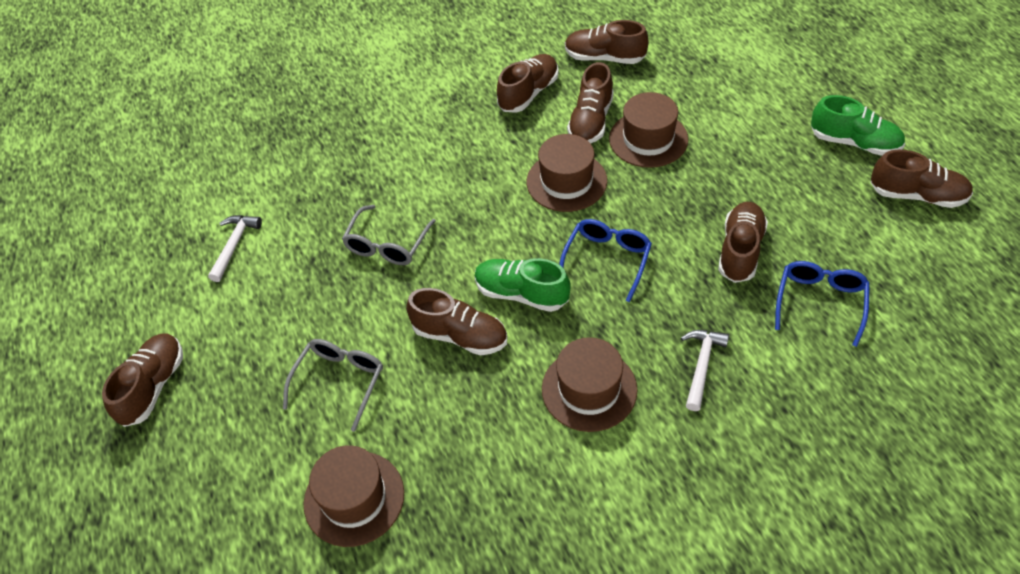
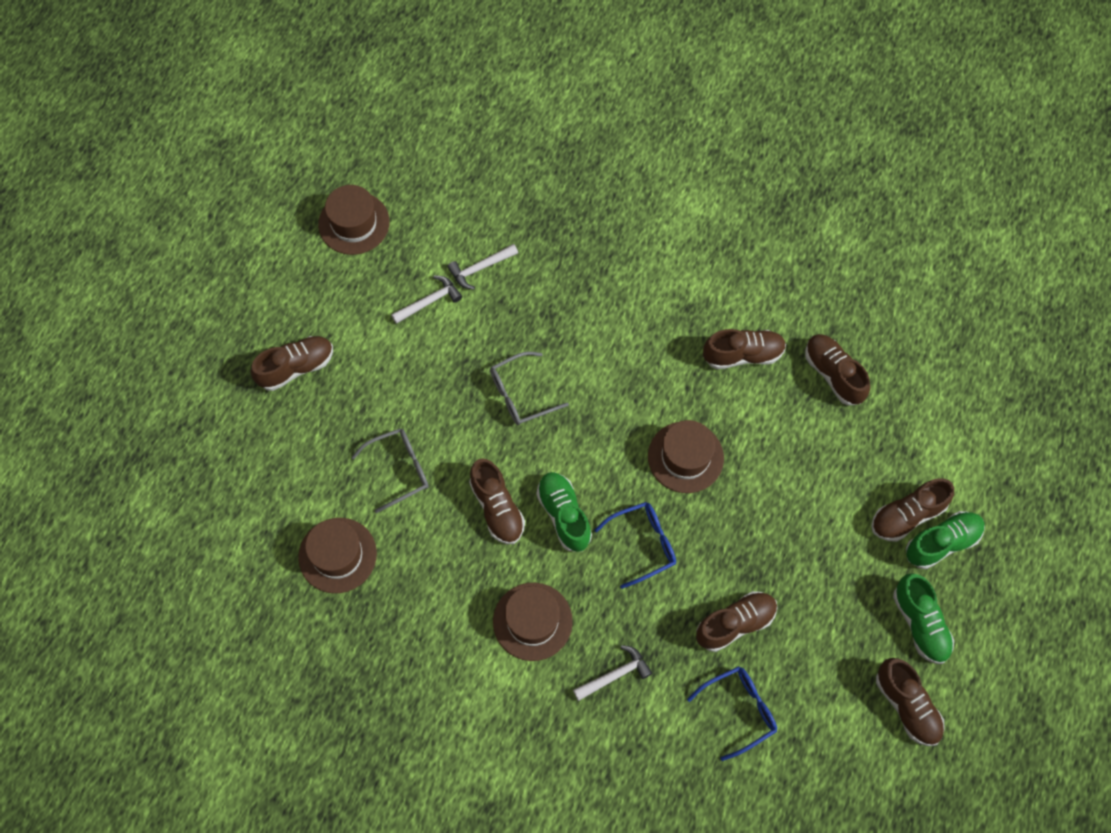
camera: 40 degrees right, 15 degrees up
brown shoe [567,62,614,143] -> brown shoe moved to [871,478,954,542]
brown hat [609,92,688,168] -> brown hat moved to [318,185,390,255]
none -> white hammer [447,244,518,289]
none -> green shoe [906,511,985,569]

